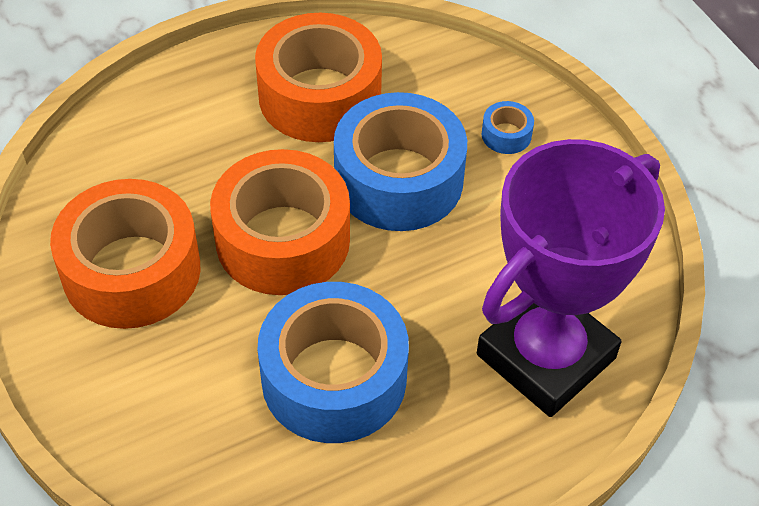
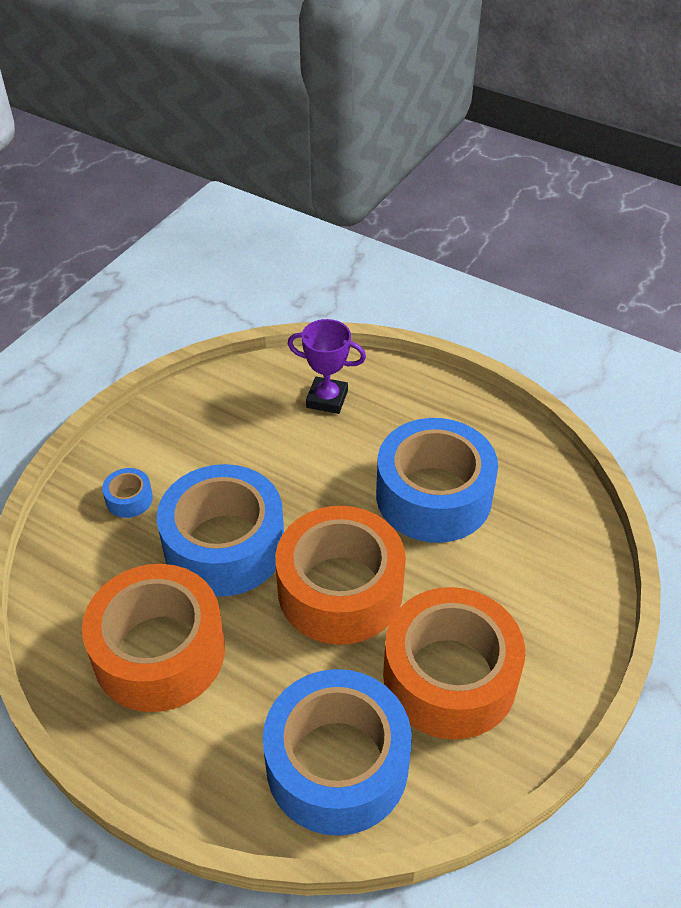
camera: 120 degrees left, 5 degrees down
purple trophy [477,139,665,417] -> purple trophy [288,319,366,414], size x0.46
none -> blue tape [263,669,412,836]

